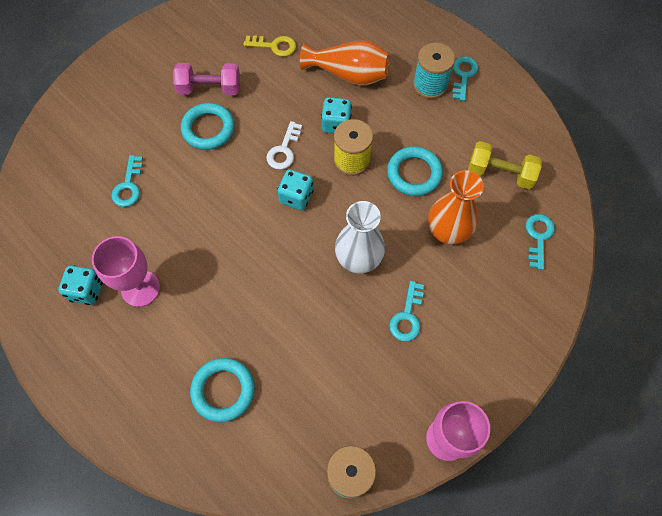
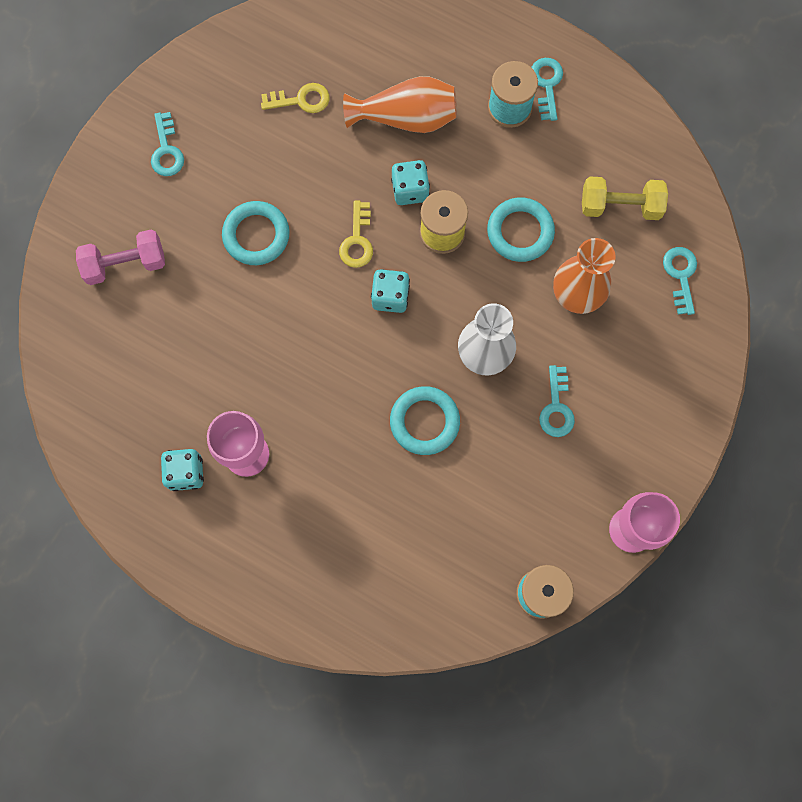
camera: 15 degrees left, 10 degrees up
turquoise key [111,155,143,207] -> turquoise key moved to [151,112,184,176]
pink dumbbell [173,63,240,95] -> pink dumbbell moved to [76,230,165,285]
turquoise ring [190,358,255,422] -> turquoise ring moved to [390,386,460,455]
white key [267,121,302,170] -> yellow key [339,200,373,268]

